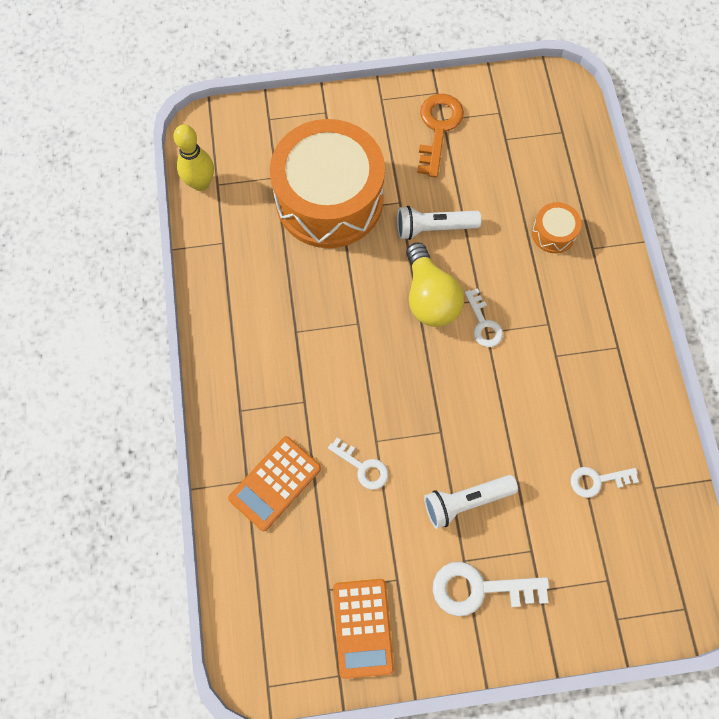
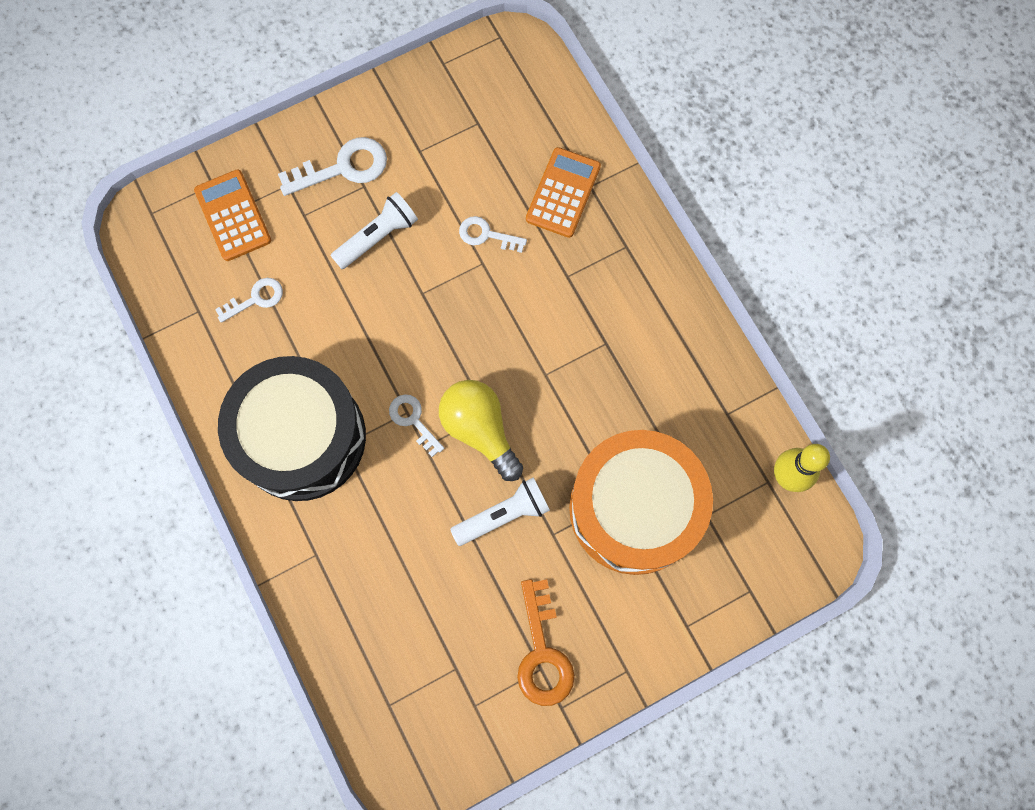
camera: 160 degrees right, 5 degrees up
orange calculator [333,579,394,679] -> orange calculator moved to [194,169,271,261]
orange drum [532,202,582,253] -> none
none -> black drum [218,356,366,501]

